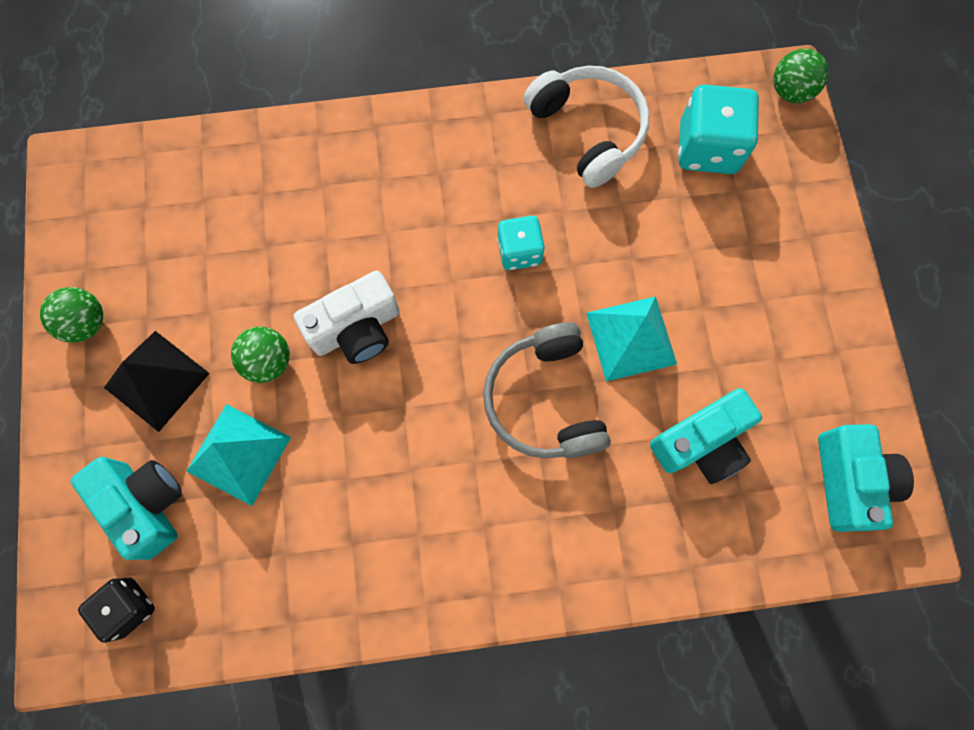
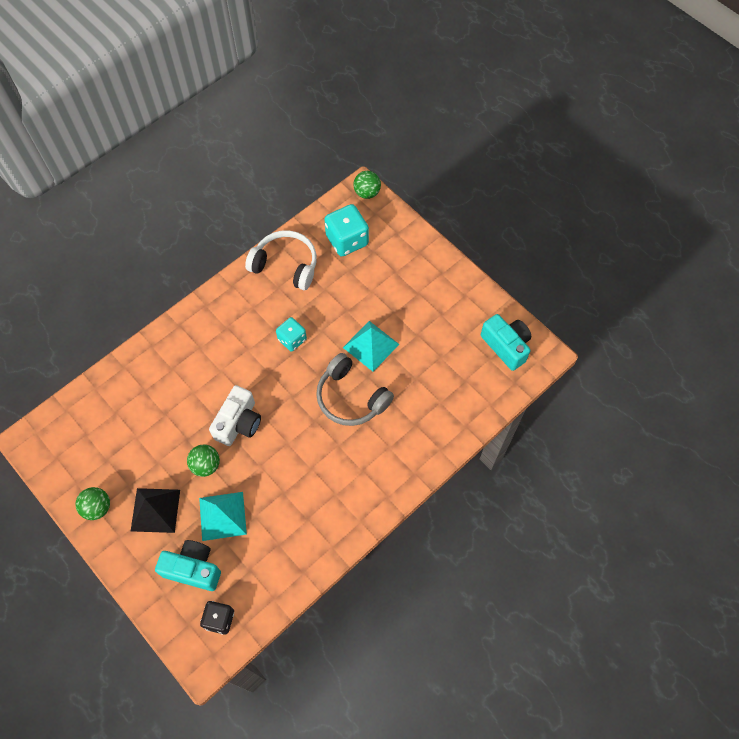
camera: 35 degrees left, 10 degrees down
turquoise camera [650,388,762,484] -> none

